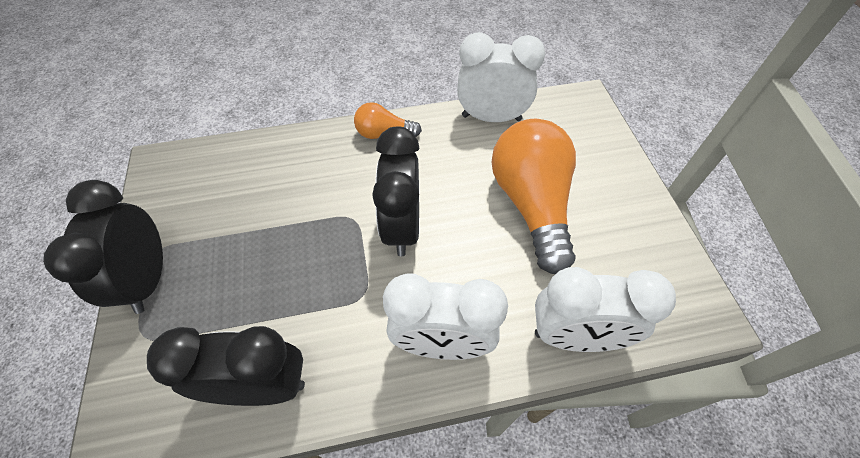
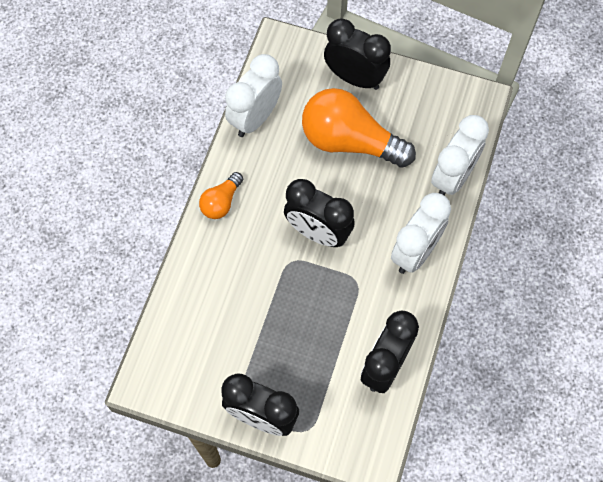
camera: 60 degrees left, 10 degrees up
none -> black clock [324,18,391,90]

